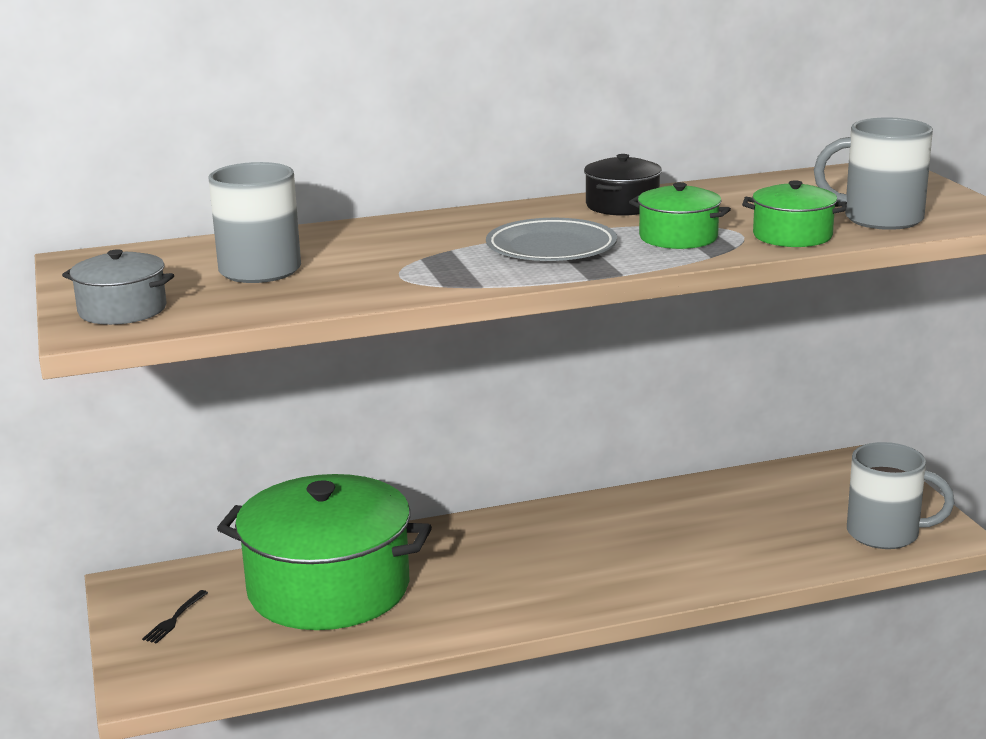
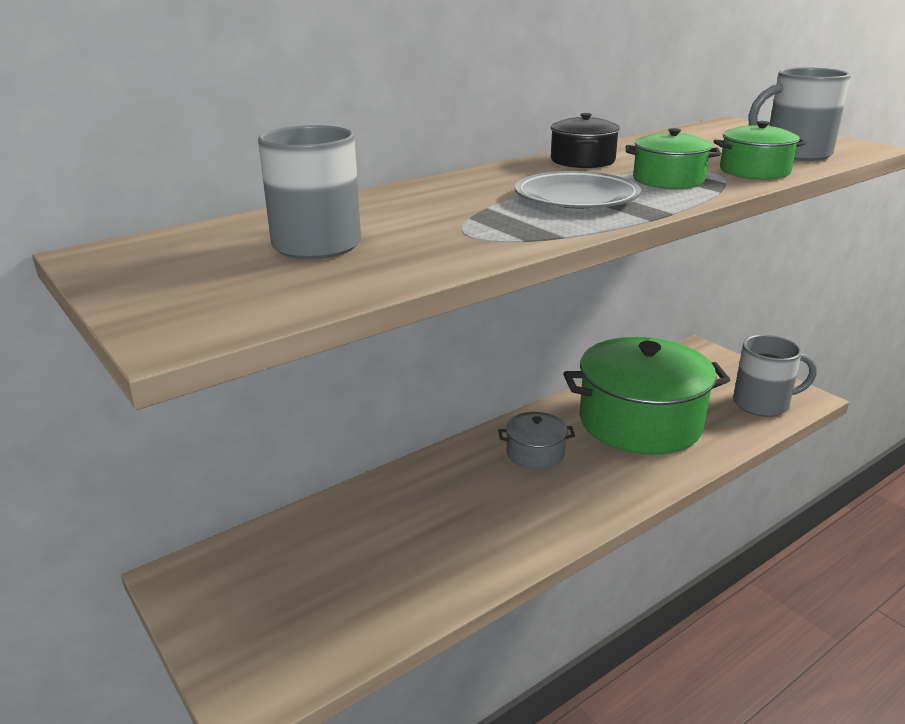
camera: 20 degrees left, 5 degrees up
grey pot [62,249,174,325] -> grey pot moved to [498,412,575,469]
black fork [142,590,208,644] -> none
green pot [217,474,432,630] -> green pot moved to [563,337,730,454]

